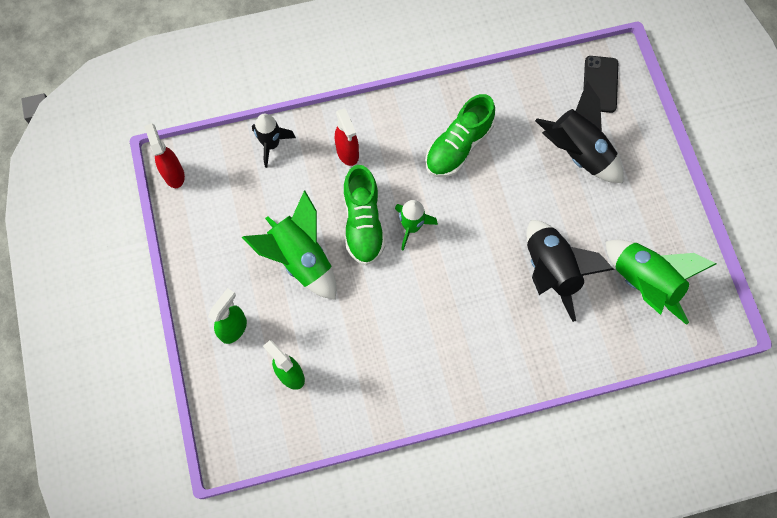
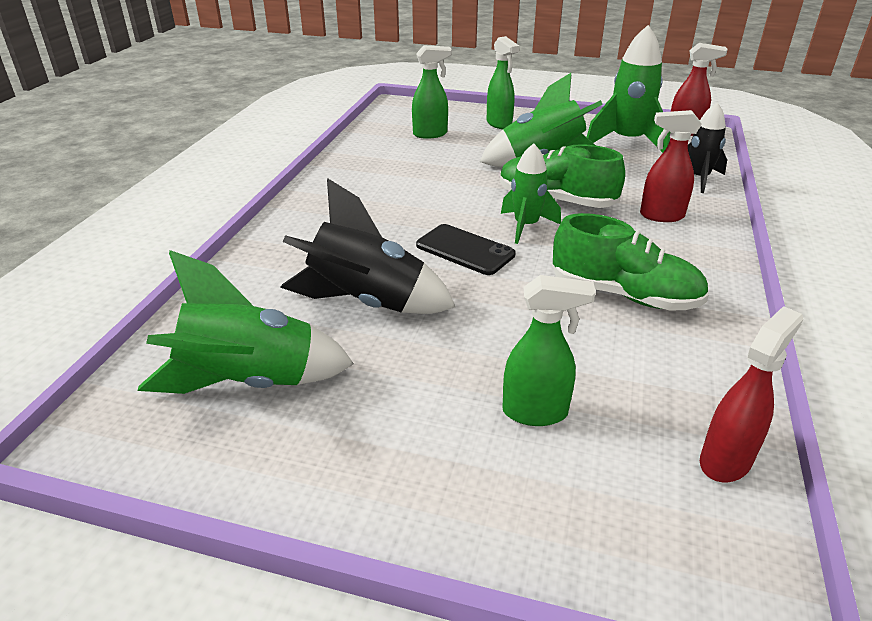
camera: 120 degrees right, 35 degrees down
green shoe [425,94,495,177] -> green shoe turned 135 degrees clockwise [552,213,709,311]
black rocket [535,81,623,183] -> green spray bottle [502,275,596,426]
black phone [583,56,618,113] -> black phone moved to [416,224,516,275]
none -> green rocket [587,25,671,153]
none -> red spray bottle [700,306,803,482]

